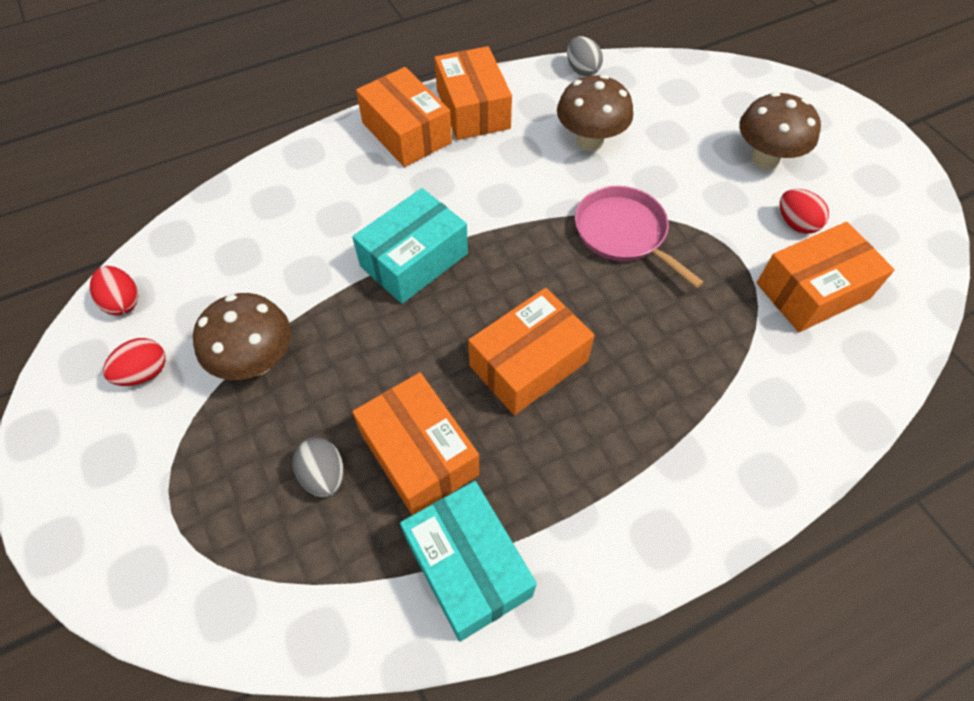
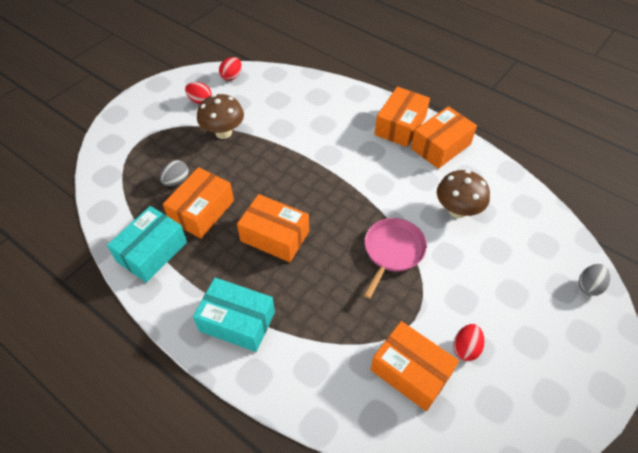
camera: 65 degrees right, 5 degrees down
turquoise box [352,188,468,304] -> turquoise box moved to [193,278,275,352]
grey egg [567,36,603,76] -> grey egg moved to [579,264,610,296]
brown mushroom [739,92,821,169] -> none

